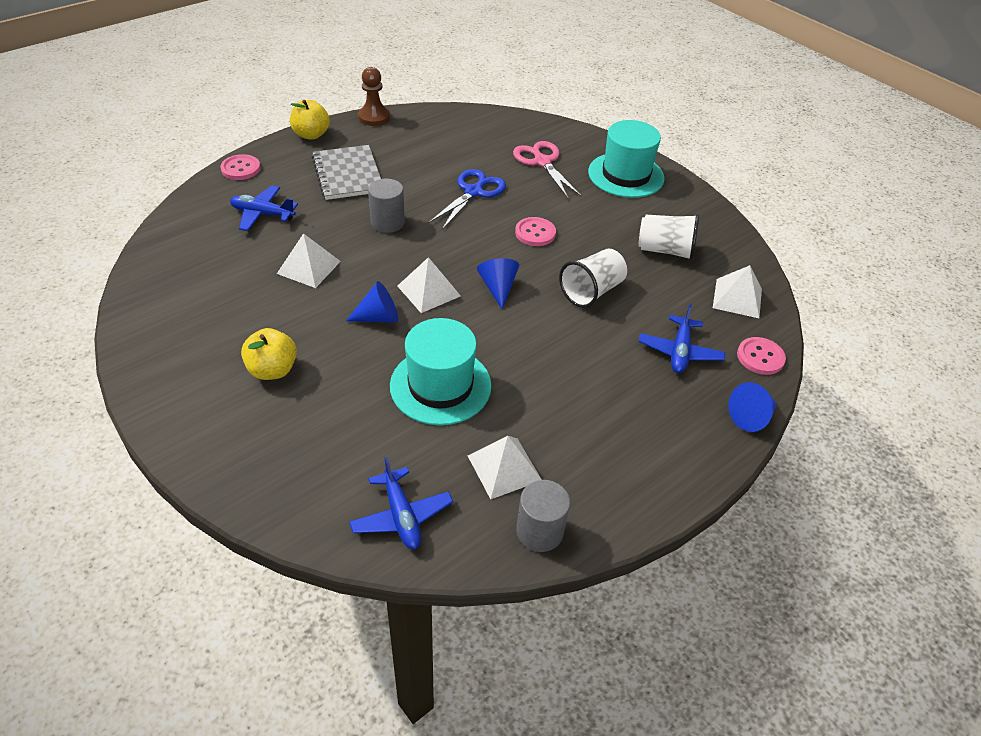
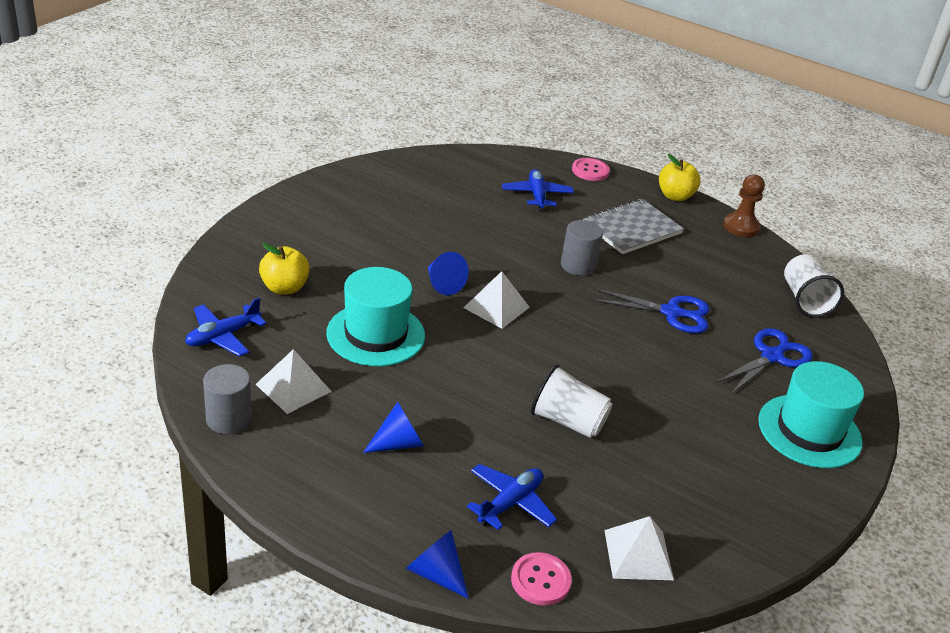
camera: 70 degrees right, 10 degrees down
yellow apple [241,328,297,380] -> yellow apple moved to [259,243,310,295]
white pyramid [277,233,341,288] -> none
blue cone [477,258,519,309] -> blue cone moved to [363,402,424,453]
pink scissors [513,141,582,198] -> blue scissors [715,328,813,394]
pink button [515,217,556,246] -> none
white cup [638,214,699,261] -> white cup moved to [784,254,844,318]
blue plane [639,304,725,373] -> blue plane turned 135 degrees clockwise [467,464,557,530]

